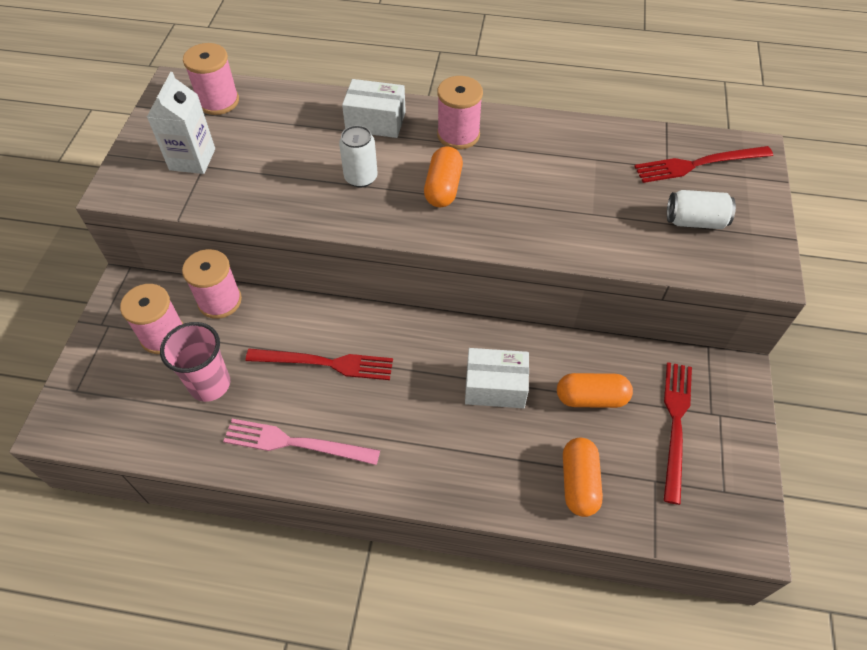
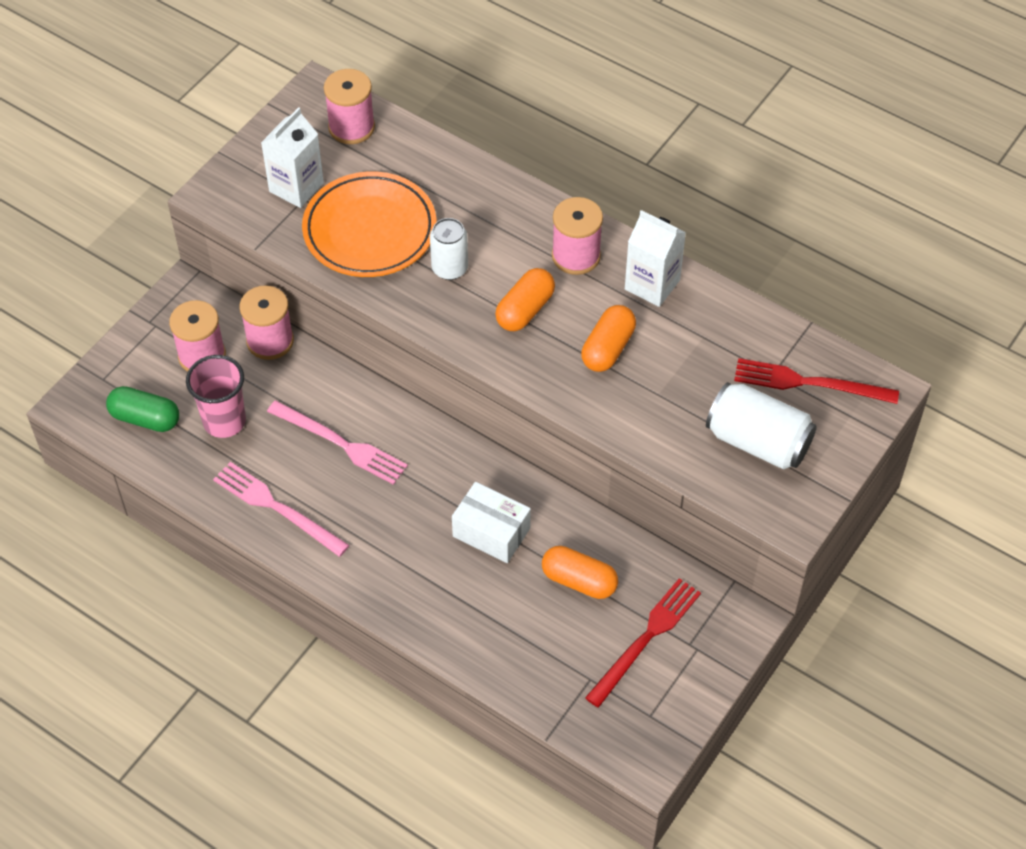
camera: 25 degrees right, 0 degrees up
red fork [245,348,393,380] -> pink fork [267,401,408,485]
white box [342,79,406,138] -> none
orange capsule [563,438,603,517] -> orange capsule moved to [581,305,636,372]
white can [667,190,736,229] -> white can [706,382,817,470], size x1.52
none -> green capsule [106,386,179,432]
none -> orange plate [302,171,437,277]
none -> white carton [625,210,686,307]

